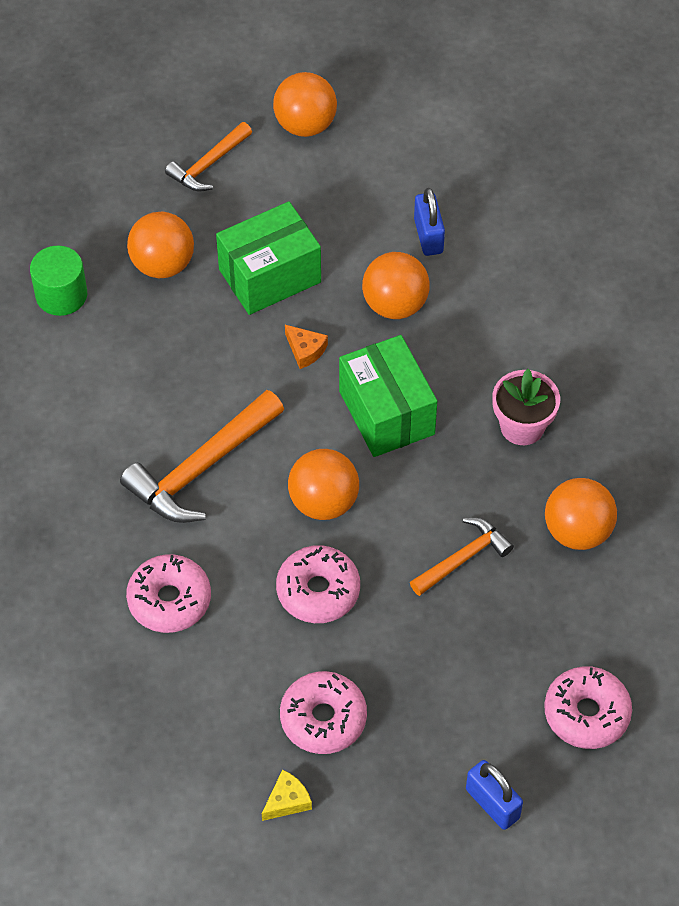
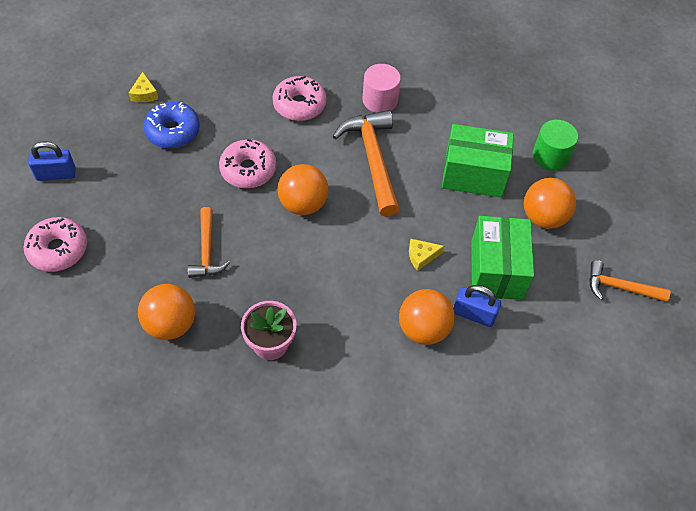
camera: 120 degrees right, 0 degrees up
orange hammer [165,122,252,191] -> orange hammer turned 60 degrees counterclockwise [589,260,671,302]
orange ball [273,72,337,137] -> none
pink donut [280,671,367,754] -> blue donut [143,102,200,148]
orange cheese [285,325,328,369] -> yellow cheese [409,239,444,271]
green box [339,335,437,457] -> green box moved to [442,124,514,198]
blue padlock [414,188,445,256] -> blue padlock moved to [453,285,501,327]
none -> pink cylinder [362,64,401,113]

